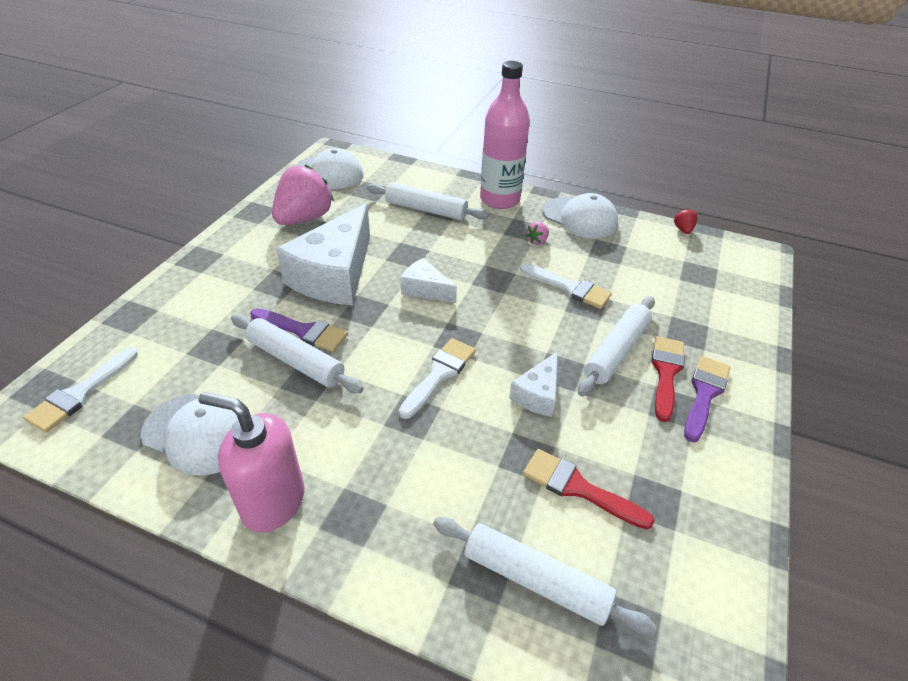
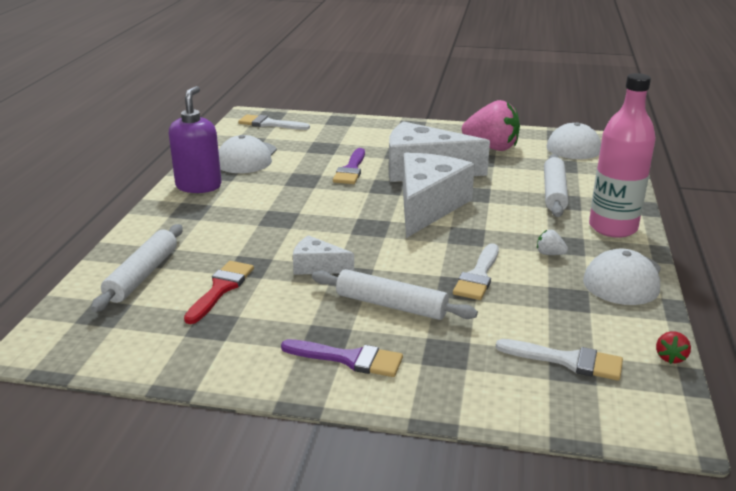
camera: 80 degrees right, 15 degrees down
pink soap dispenser [199,392,304,532] -> purple soap dispenser [169,86,222,193]
white rolling pin [231,314,364,393] -> none
white brush [399,338,476,419] -> white brush moved to [496,339,623,381]
white cheese [400,258,457,303] -> white cheese [403,153,475,238], size x2.05
pink strawberry [526,222,549,245] -> white strawberry [537,230,568,255]
red brush [651,336,685,422] -> none
red strawberry [674,209,698,234] -> red strawberry turned 120 degrees clockwise [656,331,691,364]

